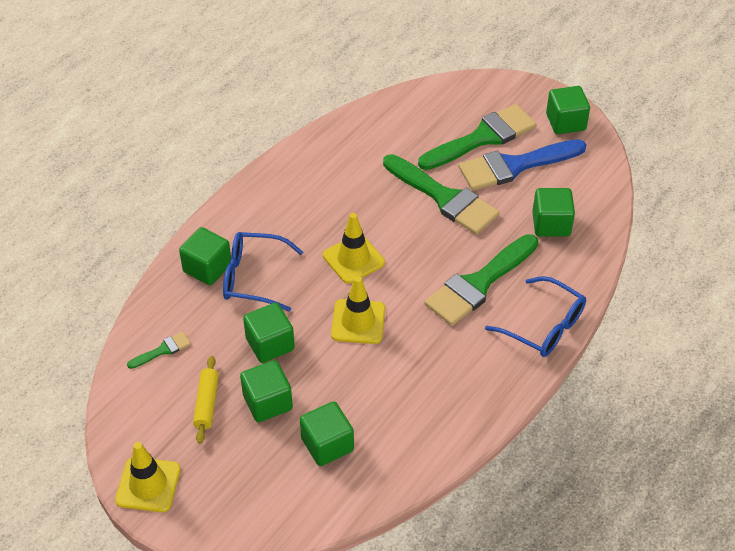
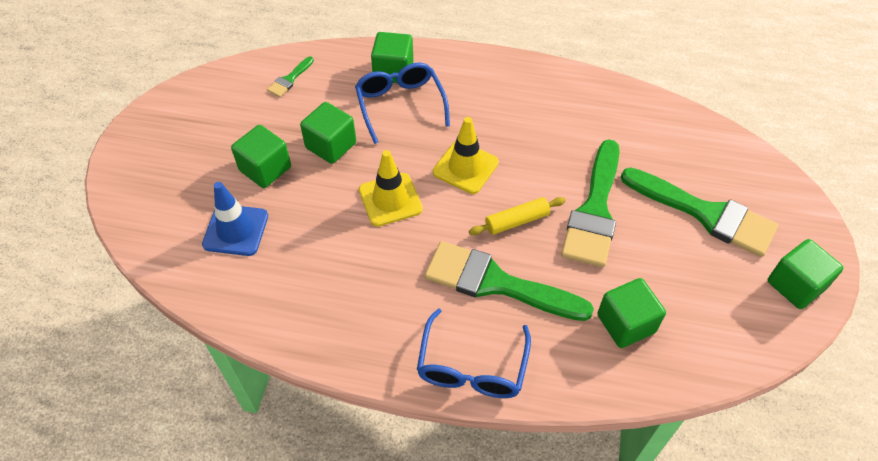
camera: 65 degrees right, 5 degrees up
yellow traffic cone [115,442,181,512] -> none
green brush [127,331,191,369] -> green brush turned 90 degrees clockwise [267,56,314,97]
yellow rolling pin [193,356,219,444] -> yellow rolling pin moved to [469,197,566,235]
green cube [300,401,354,466] -> blue traffic cone [202,182,268,256]
blue brush [458,139,586,191] -> none

